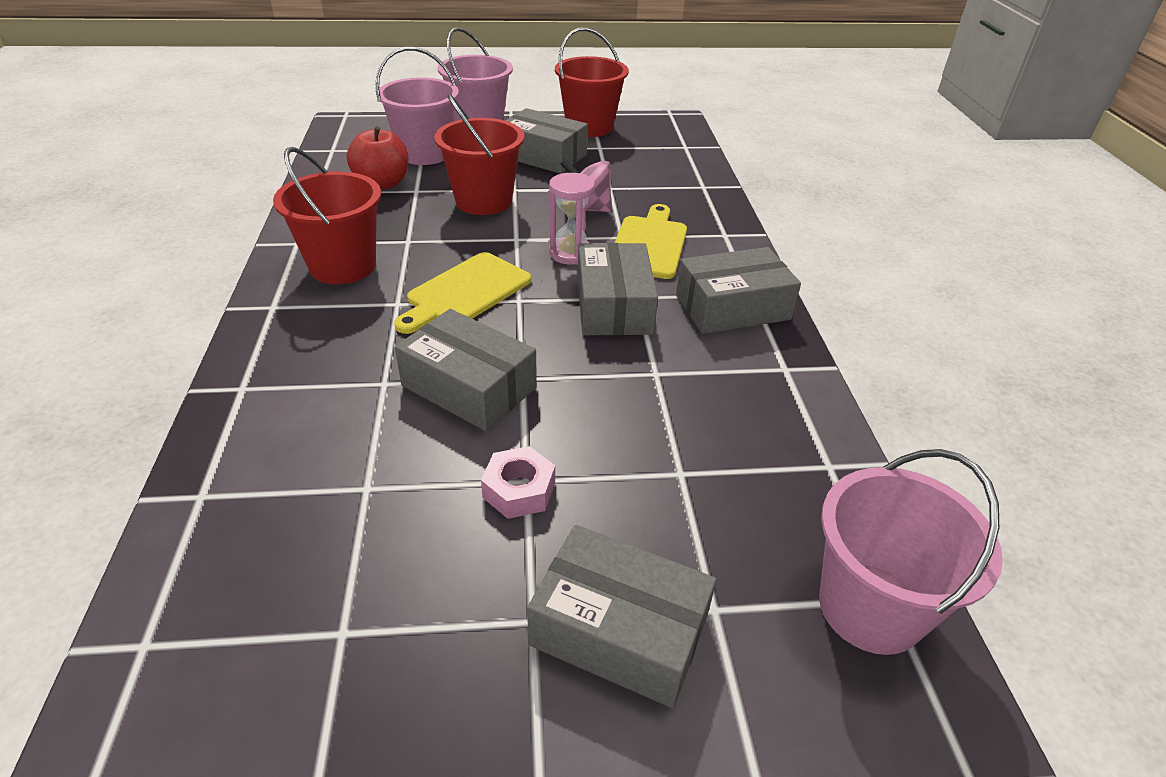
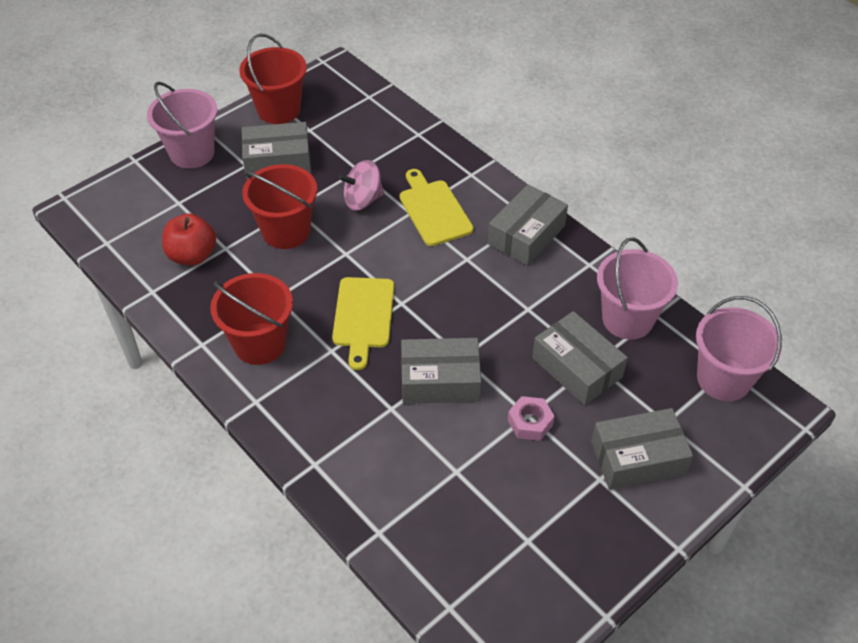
camera: 35 degrees left, 10 degrees up
pink bucket [375,47,459,165] -> pink bucket moved to [597,237,678,340]
pink hourglass [549,173,595,265] -> none
grey box [578,243,658,335] -> grey box moved to [532,311,628,405]

